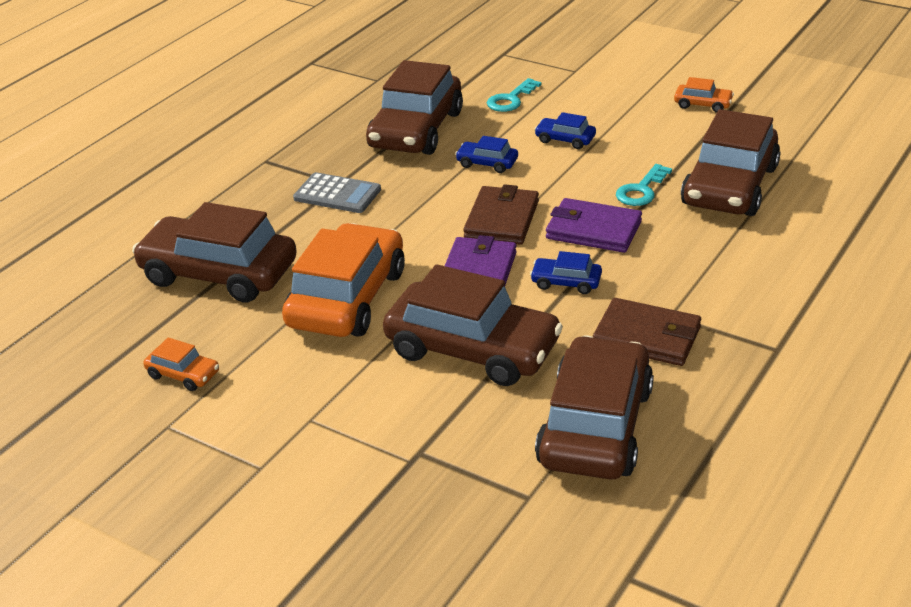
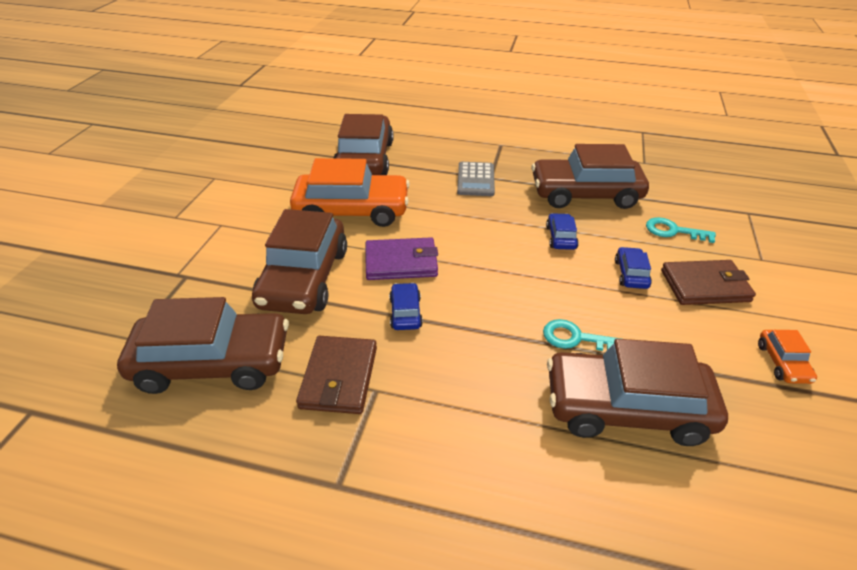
camera: 70 degrees right, 5 degrees up
orange car [143,337,219,391] -> none
brown wallet [463,184,539,245] -> brown wallet moved to [661,260,756,305]
purple wallet [546,198,642,253] -> none

